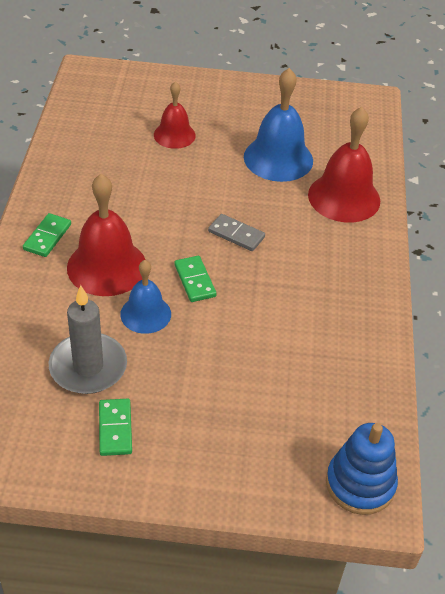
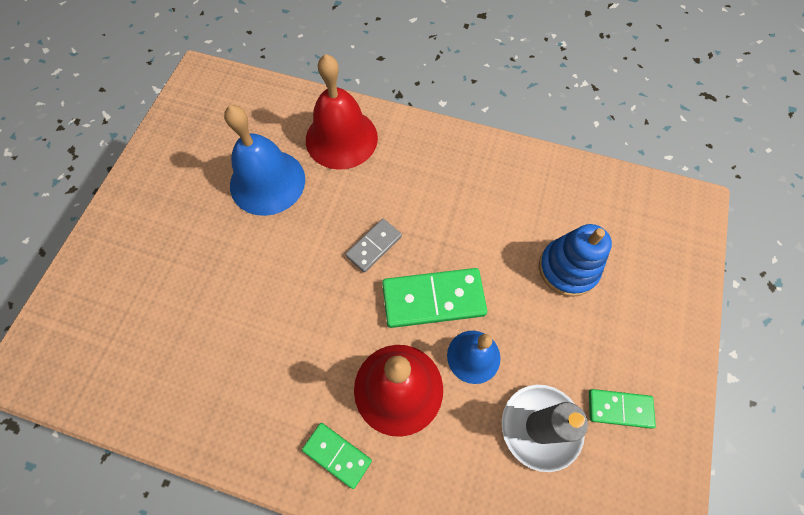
camera: 75 degrees left, 20 degrees up
red bell [154,81,196,149] -> none
green domino [174,256,217,302] -> green domino [382,268,487,328], size x1.72
blue stacking toy [326,423,398,515] -> blue stacking toy moved to [539,224,612,297]

